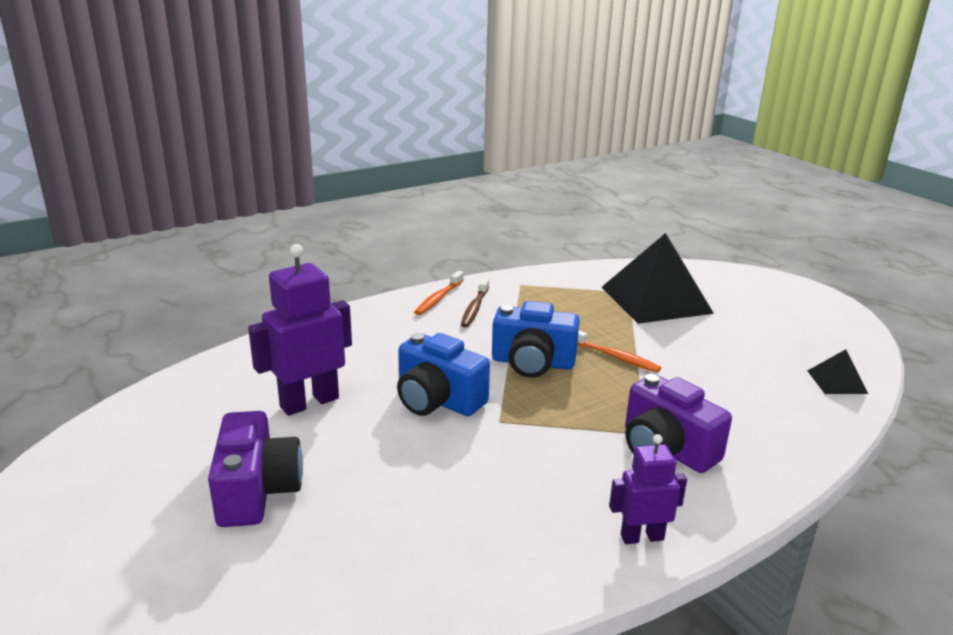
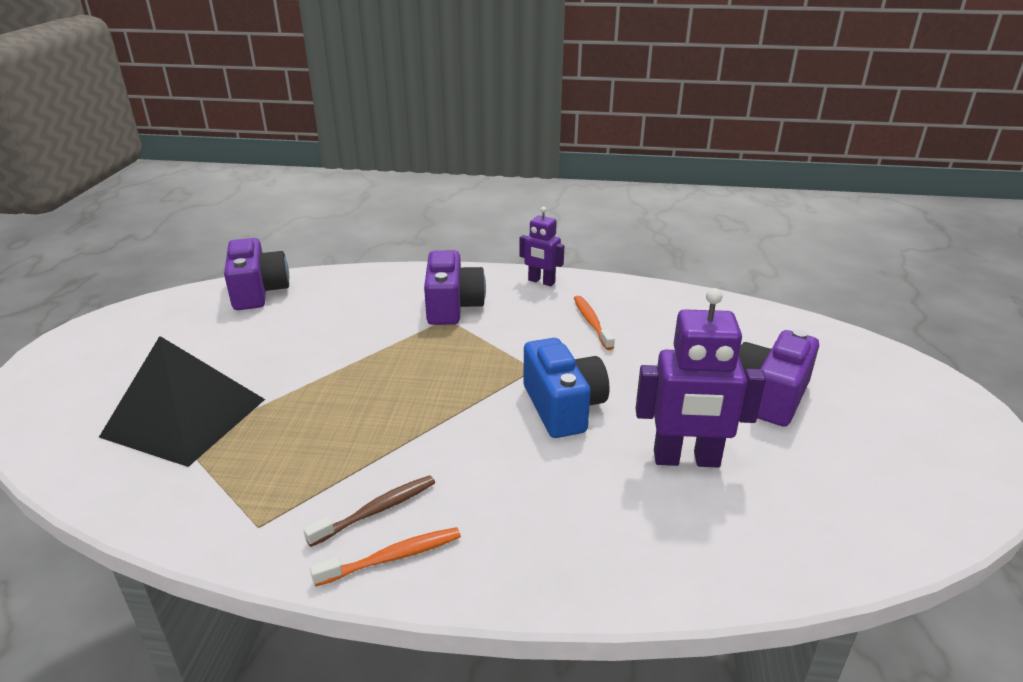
camera: 140 degrees left, 5 degrees up
blue camera [492,301,580,378] -> none
orange toothbrush [577,331,661,373] -> orange toothbrush moved to [574,296,615,350]
black pyramid [807,349,868,394] -> purple camera [224,238,289,310]

